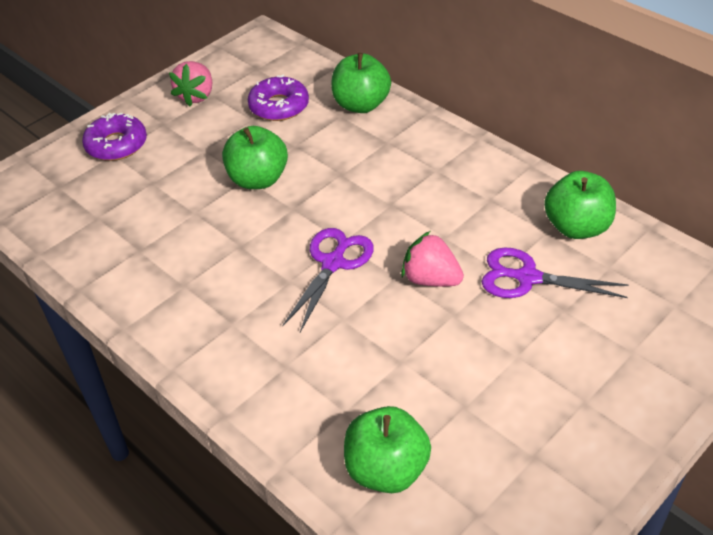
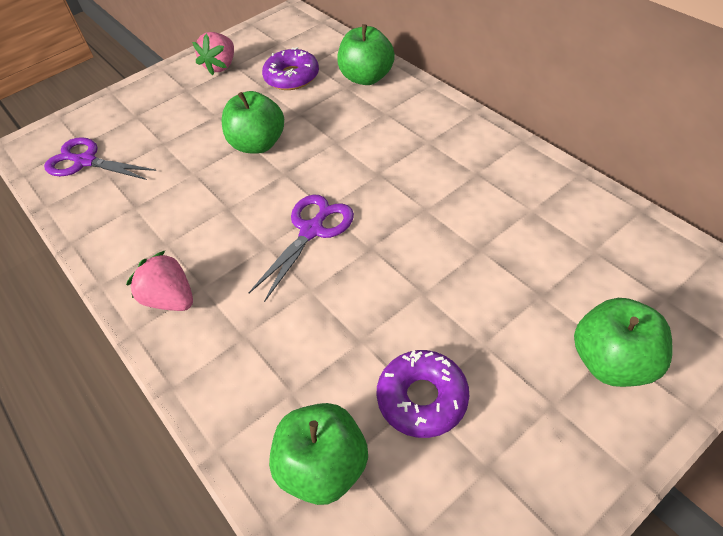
camera: 10 degrees right, 5 degrees up
purple donut [82,113,147,161] -> purple donut moved to [376,350,469,438]
pink strawberry [401,231,464,287] -> pink strawberry moved to [126,251,193,311]
purple scissors [482,247,628,298] -> purple scissors moved to [44,137,156,180]
green apple [544,171,616,239] -> green apple moved to [574,298,672,387]

